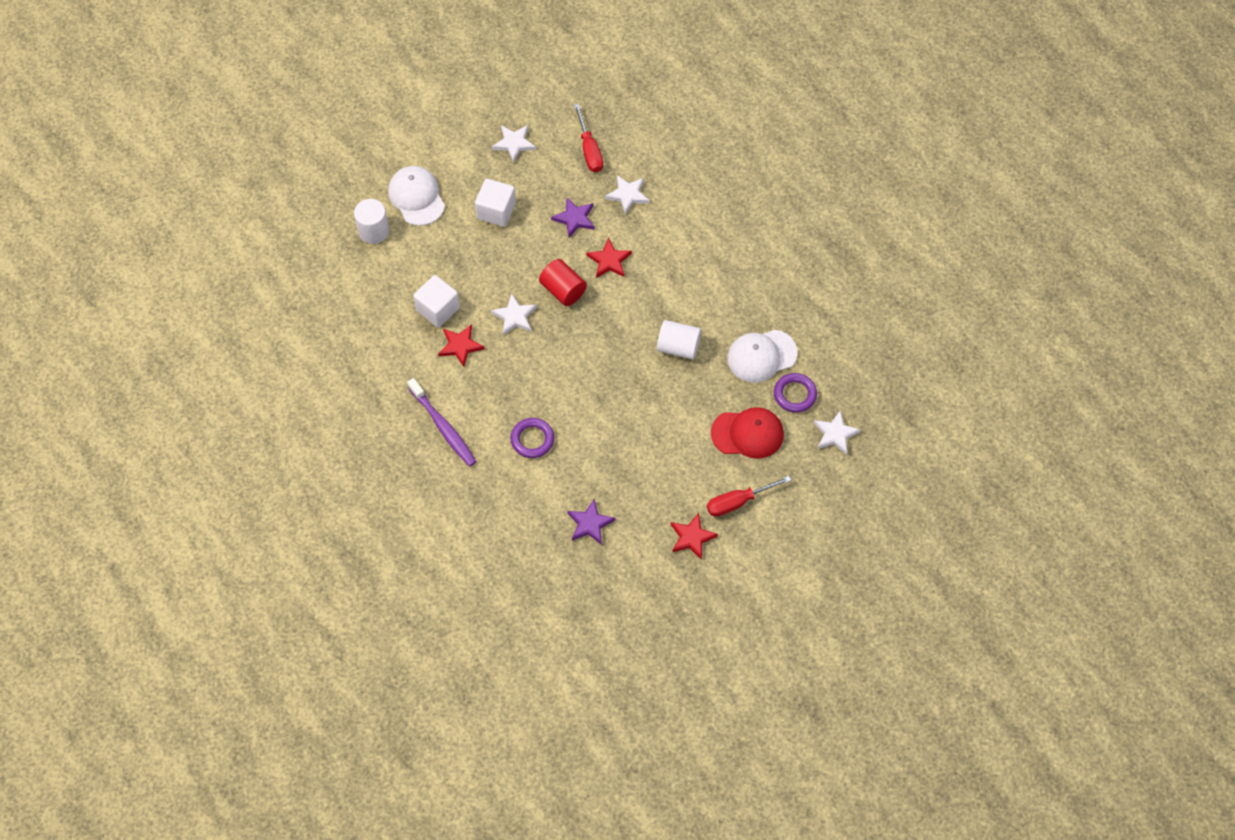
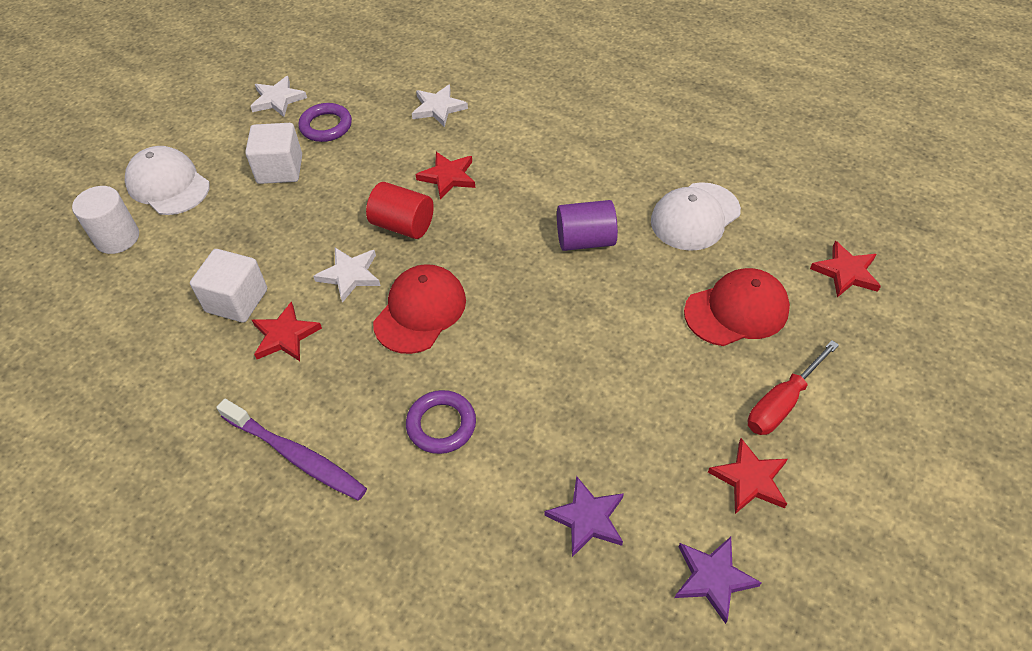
camera: 20 degrees left, 10 degrees down
purple star [551,197,595,238] -> purple star moved to [675,537,762,624]
red screwdriver [574,104,603,172] -> none
white cylinder [657,320,701,359] -> purple cylinder [557,200,618,251]
purple ring [774,373,817,413] -> purple ring moved to [298,103,352,142]
white star [814,410,861,455] -> red star [810,241,881,298]
none -> red cap [373,264,466,354]

